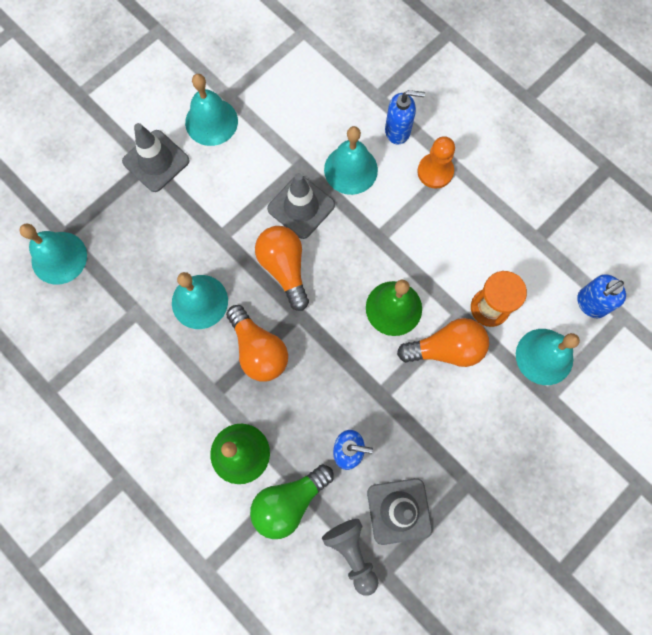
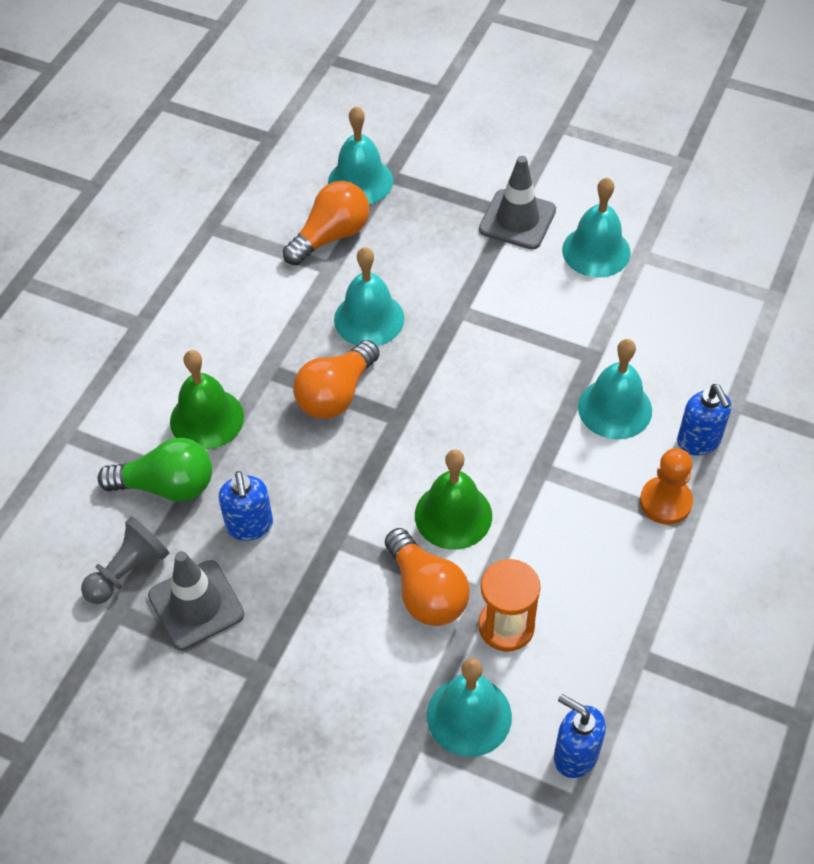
camera: 70 degrees right, 20 degrees down
green light bulb [250,465,334,539] -> green light bulb turned 150 degrees clockwise [98,438,212,502]
orange light bulb [255,226,309,311] -> orange light bulb moved to [283,181,370,265]
grey traffic cone [267,173,335,239] -> none

